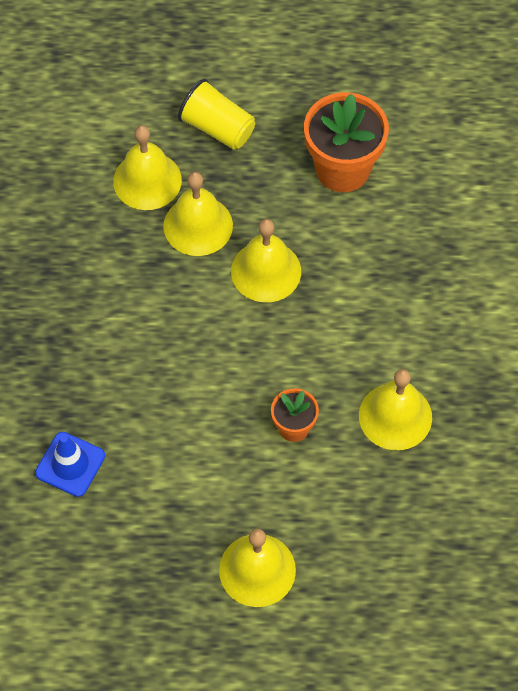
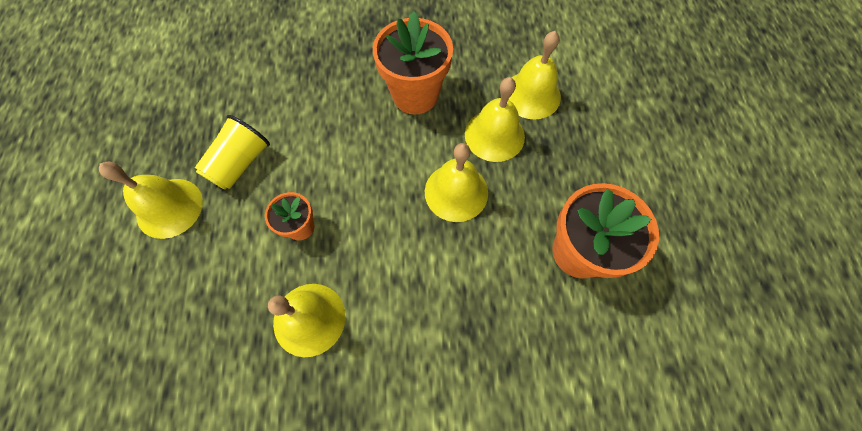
camera: 85 degrees right, 5 degrees up
blue traffic cone [35,432,105,497] -> none
yellow cup [178,79,255,150] -> yellow cup moved to [195,115,270,190]
none -> orange flower pot [373,11,453,114]

